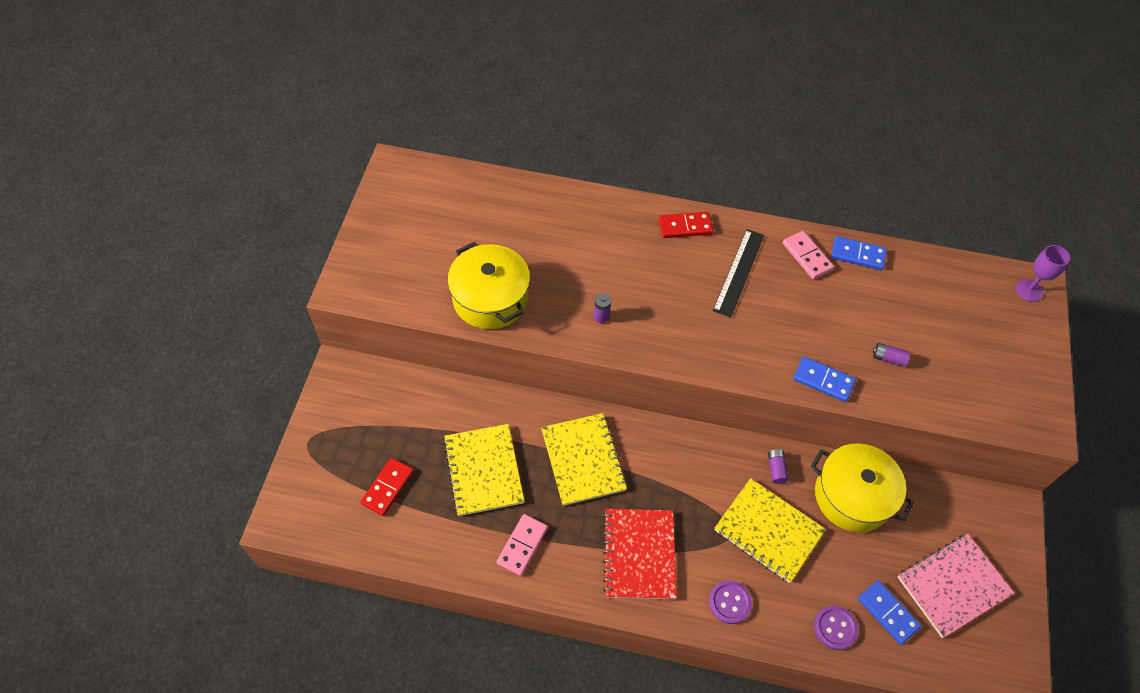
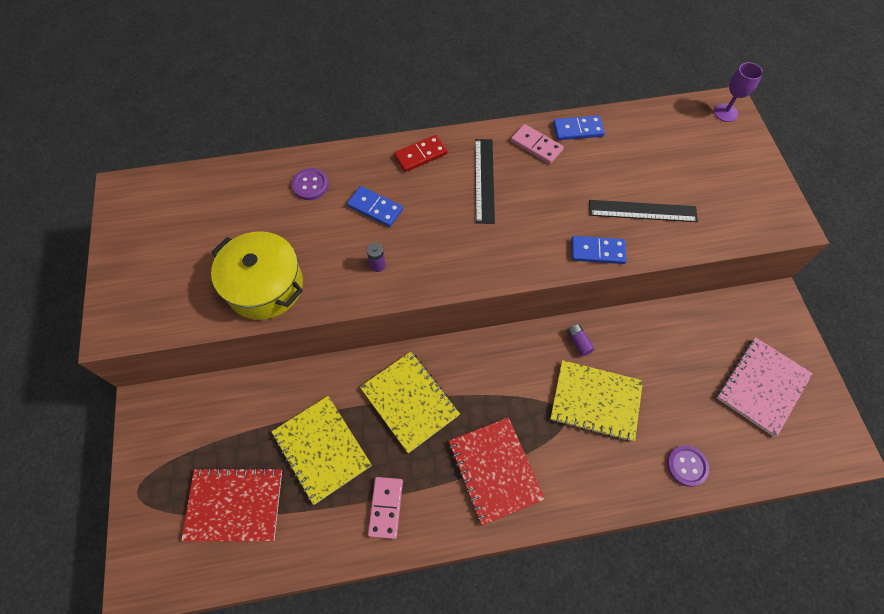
camera: 20 degrees left, 5 degrees up
red domino [361,458,414,516] -> red notebook [181,467,282,542]
purple button [709,580,752,624] -> purple button moved to [291,168,329,200]
yellow pot [811,443,914,532] -> none
blue domino [858,580,921,645] -> blue domino moved to [347,186,403,227]
purple battery [873,343,910,367] -> black ruler [589,200,698,222]

